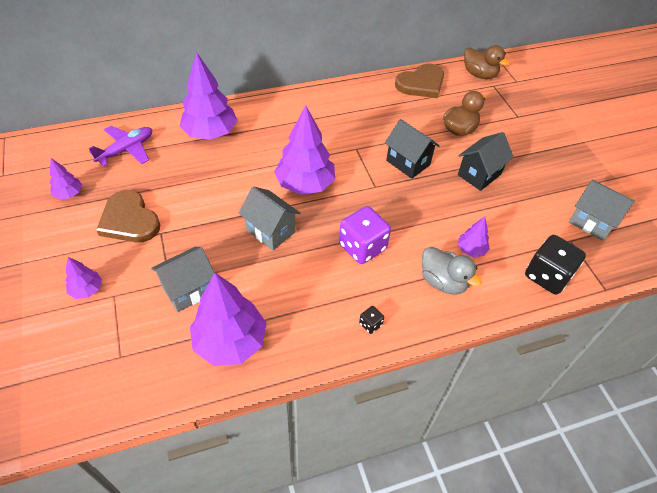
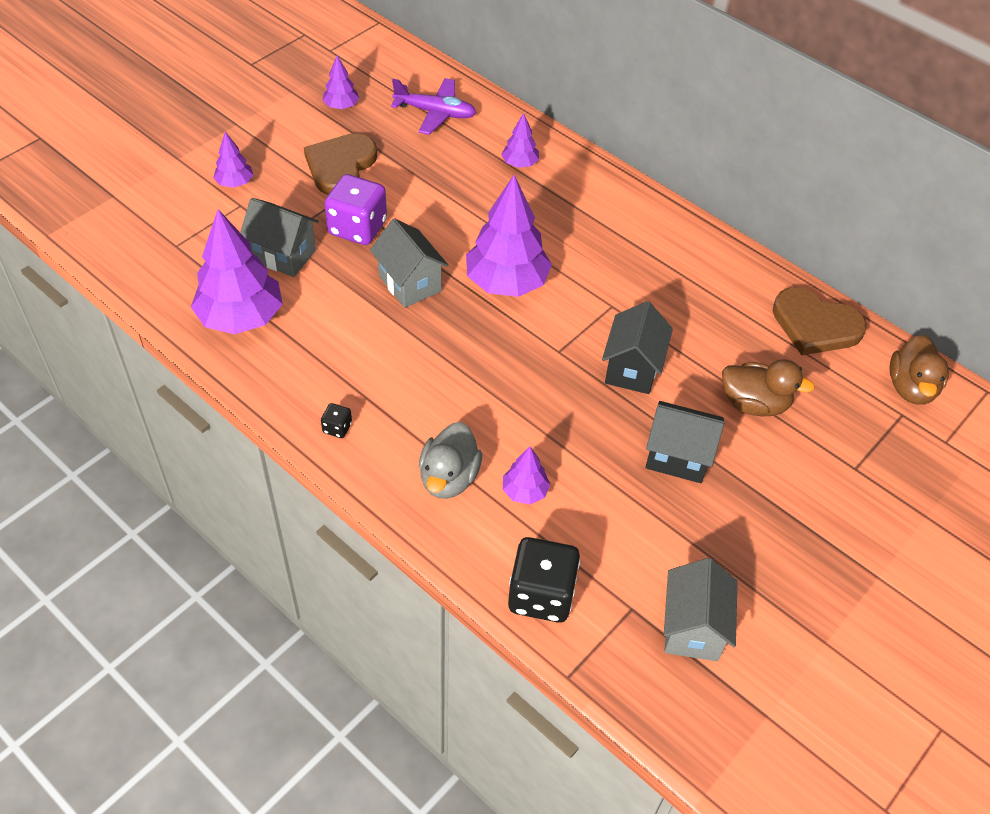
camera: 60 degrees right, 0 degrees up
purple tree [180,52,238,140] -> purple tree [501,113,539,168], size x0.49
grey house [238,186,300,250] -> grey house turned 45 degrees counterclockwise [370,218,449,308]
purple dice [339,206,391,264] -> purple dice moved to [324,174,387,245]

